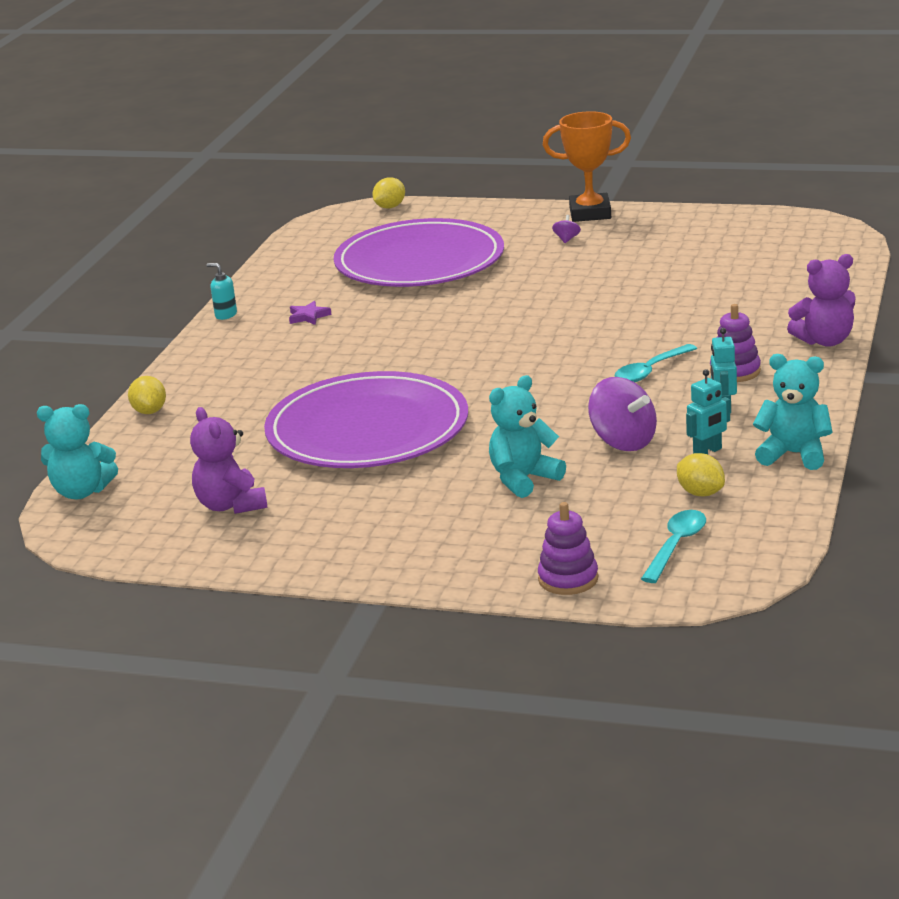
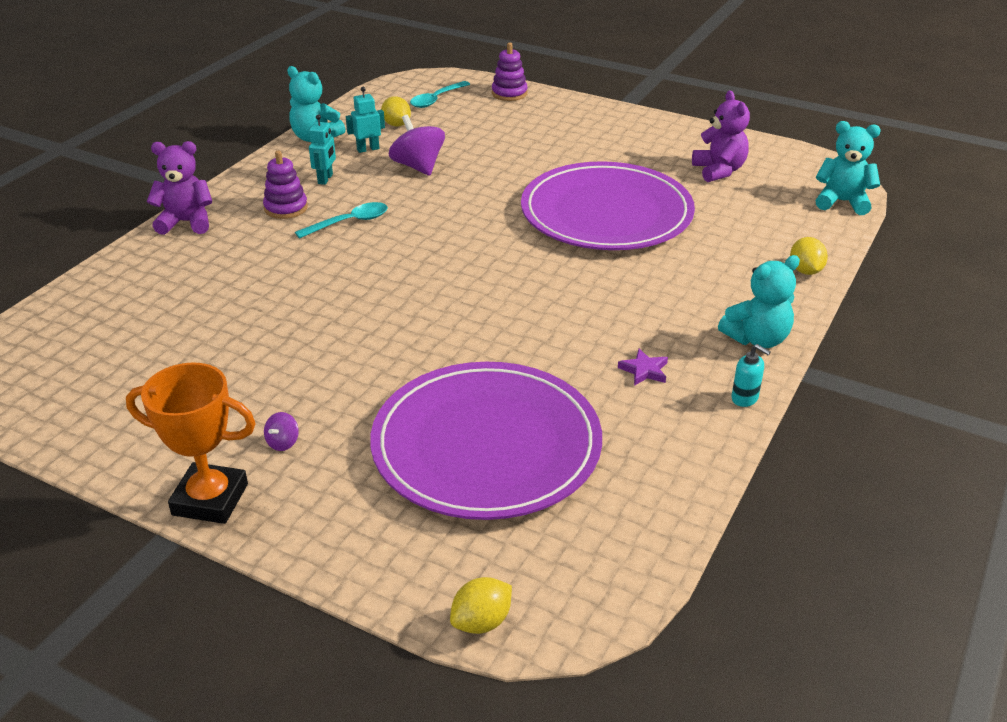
camera: 170 degrees left, 10 degrees up
turquoise teddy bear [489,375,566,498] -> turquoise teddy bear moved to [718,255,800,348]

